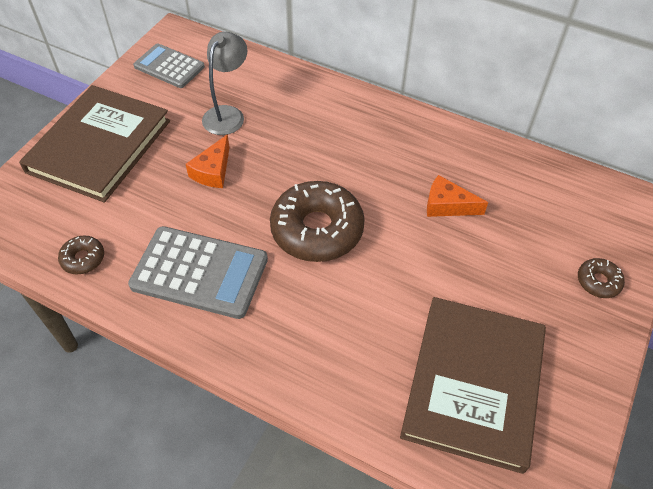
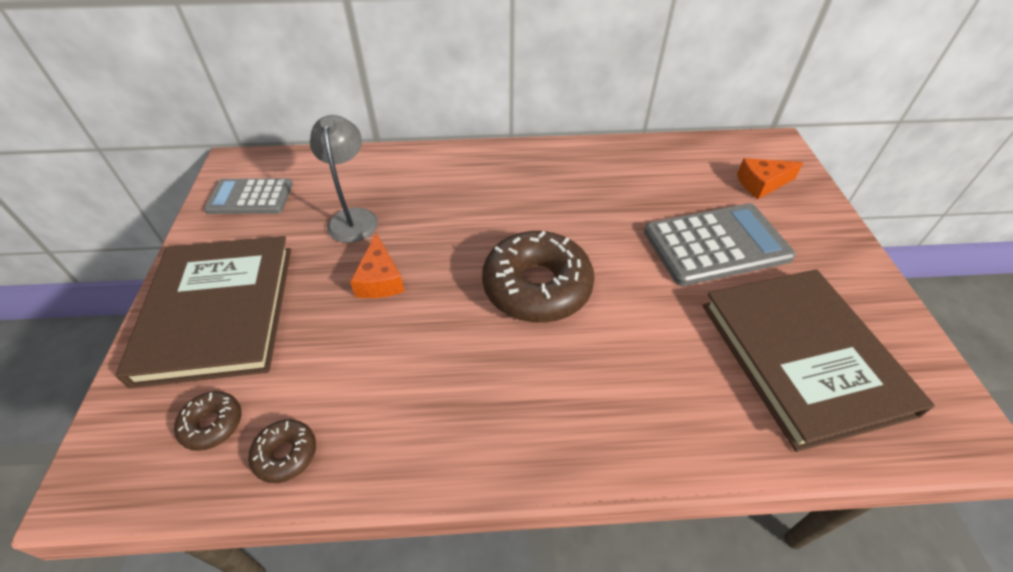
camera: 30 degrees left, 5 degrees down
grey calculator [128,226,268,319] -> grey calculator moved to [644,203,796,286]
orange cheese [427,175,488,217] -> orange cheese moved to [737,158,803,199]
brown donut [578,258,625,298] -> brown donut moved to [174,391,242,451]

